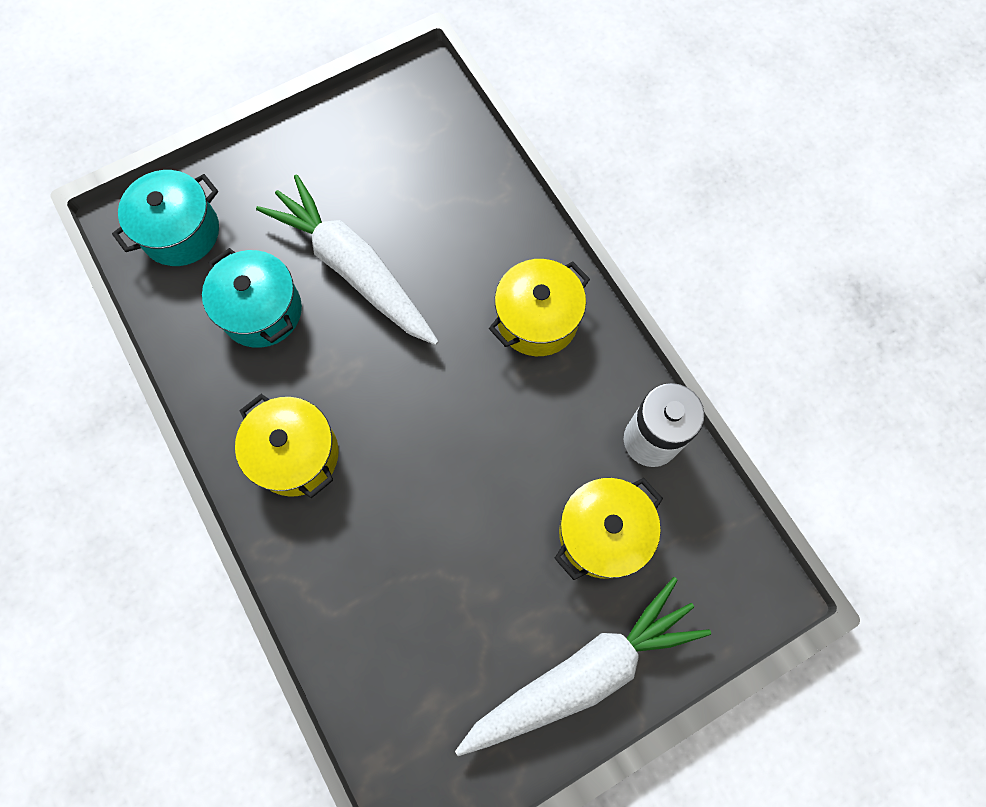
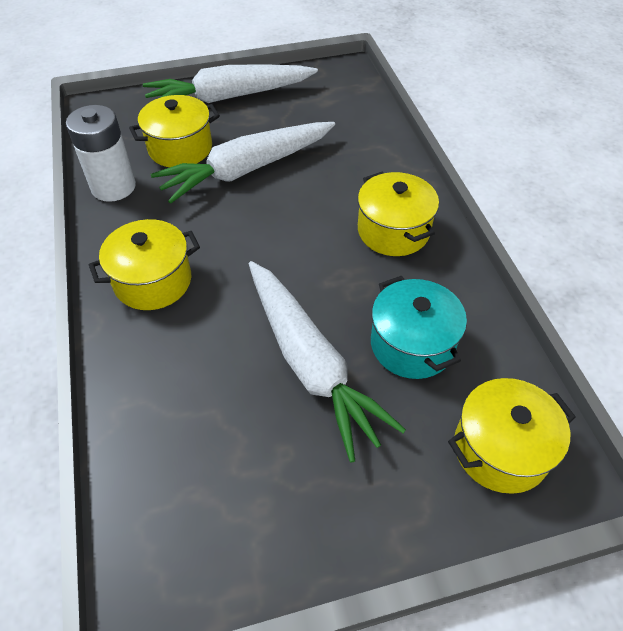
camera: 165 degrees left, 20 degrees down
turquoise pot [112,170,219,266] -> yellow pot [448,378,576,494]
none -> white carrot [151,122,335,204]

